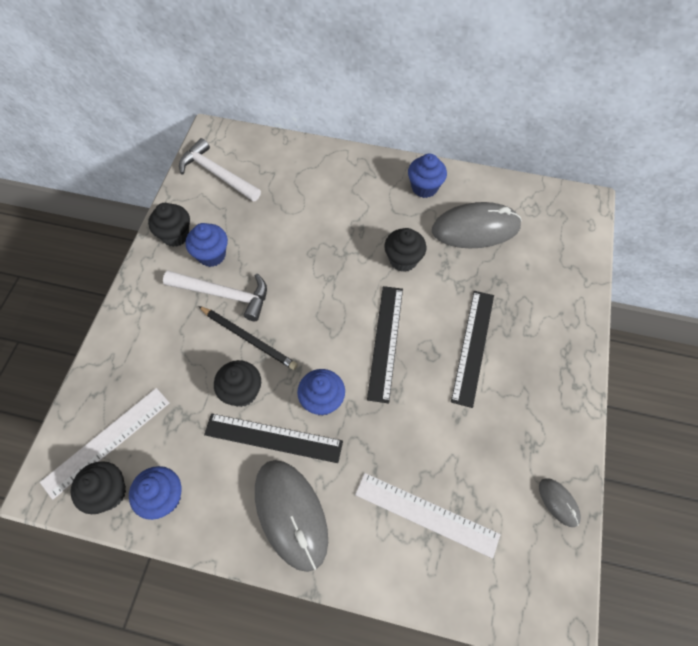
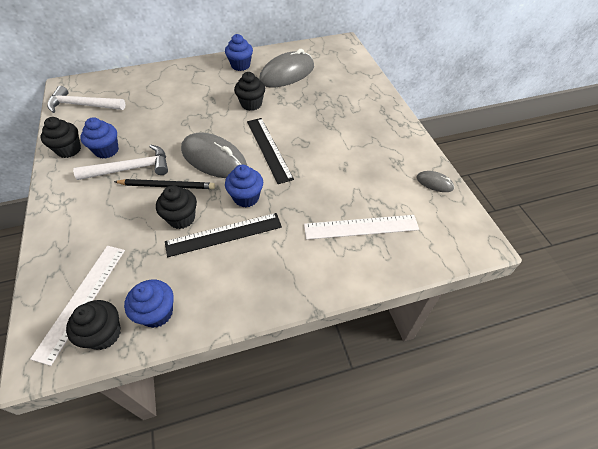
camera: 30 degrees left, 10 degrees down
grey mouse [255,460,328,572] -> grey mouse moved to [181,133,247,178]
black ruler [451,291,494,408] -> none

